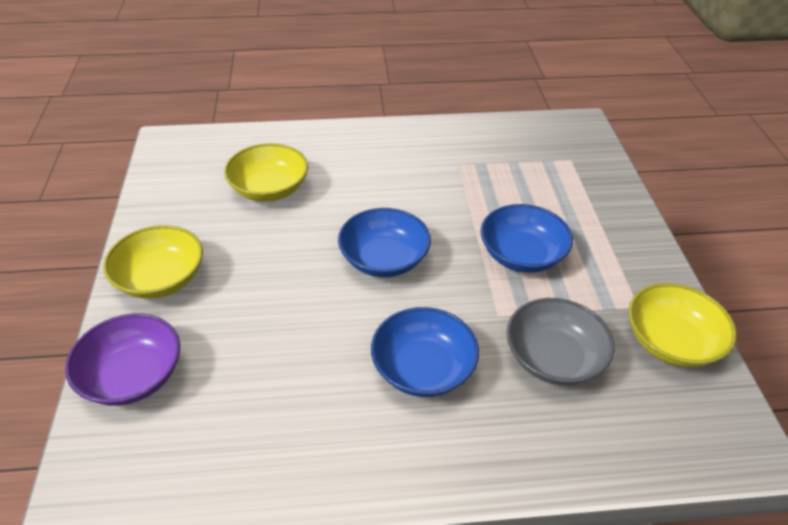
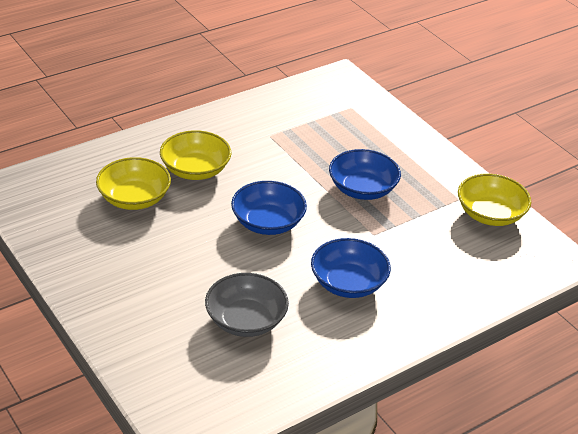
camera: 30 degrees left, 5 degrees down
purple bowl [65,314,180,406] -> none
yellow bowl [103,225,203,299] -> yellow bowl moved to [160,130,231,180]
grey bowl [507,298,614,385] -> grey bowl moved to [205,273,289,337]

